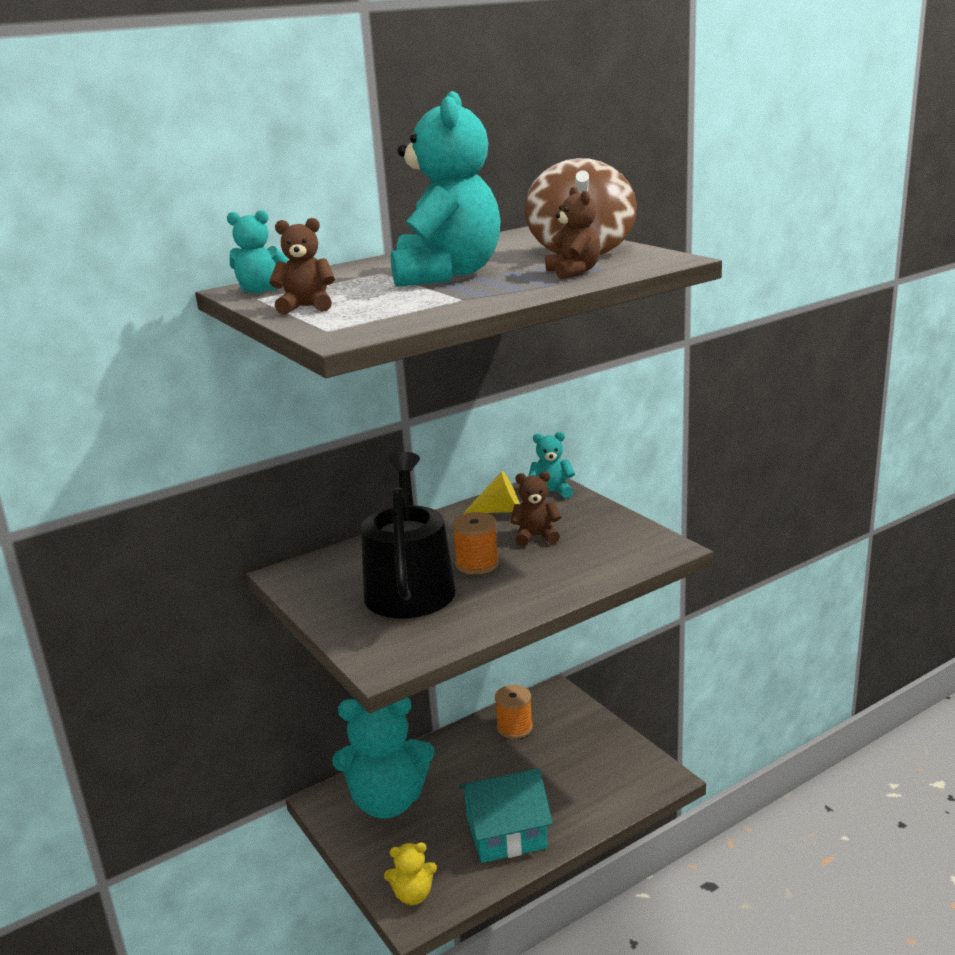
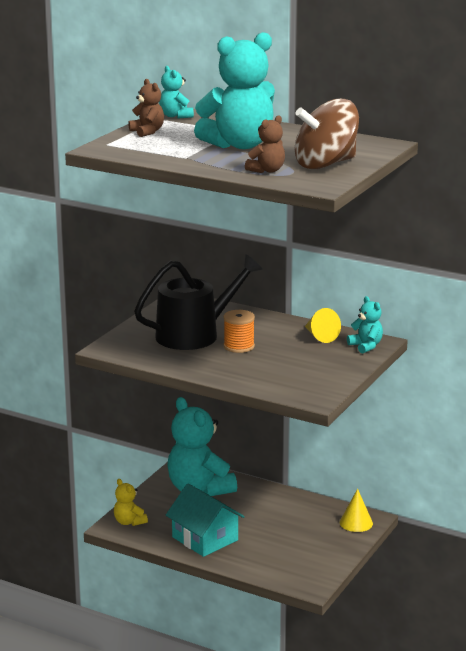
camera: 60 degrees right, 0 degrees up
orange spool [495,685,533,739] -> none
brown teddy bear [510,471,561,546] -> none
none -> yellow cone [340,489,373,532]

